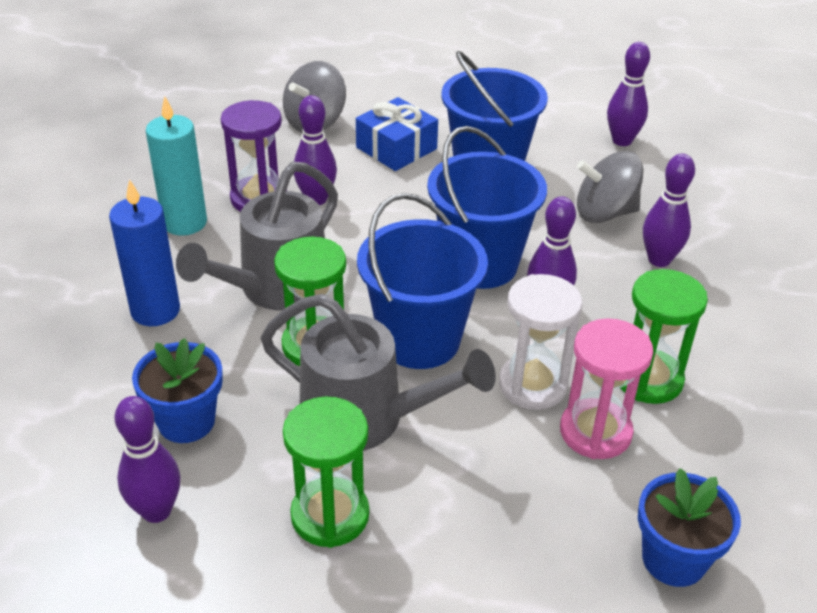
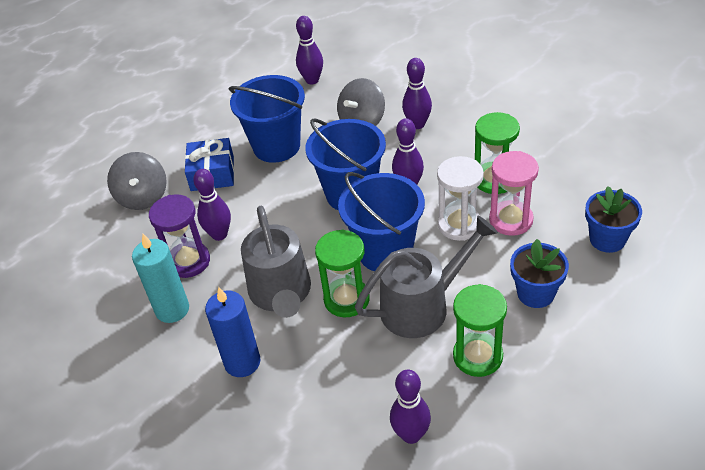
camera: 45 degrees left, 5 degrees up
blue flower pot [132,338,223,443] -> blue flower pot moved to [510,239,569,308]

